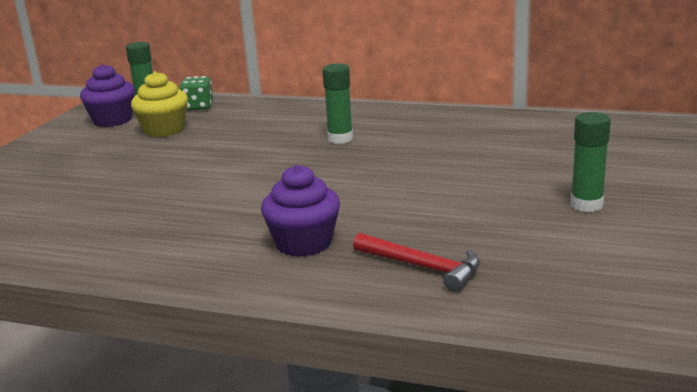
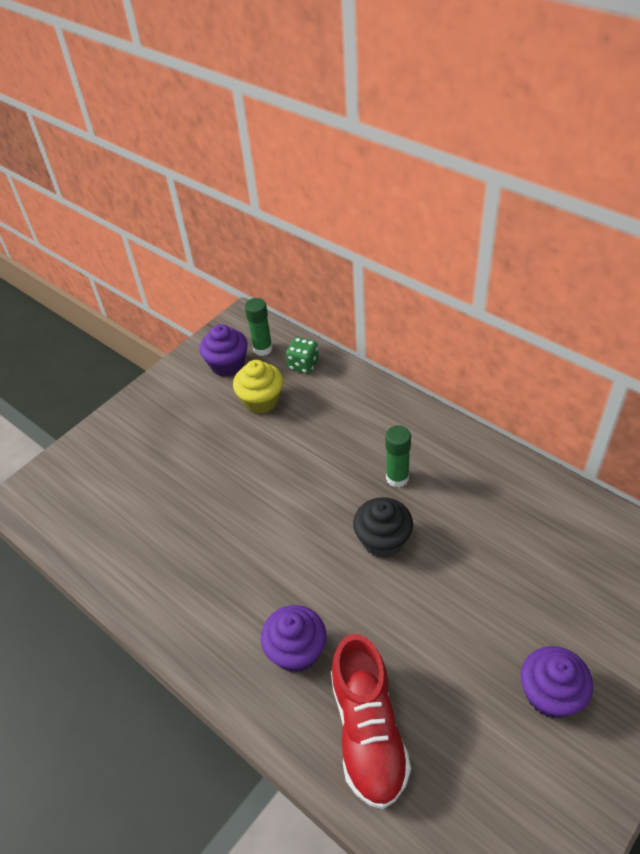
camera: 25 degrees right, 25 degrees up
red hammer [353,233,480,292] -> red shoe [331,634,411,809]
green glue stick [571,112,611,212] -> purple cupcake [521,646,593,718]
none -> black cupcake [353,497,413,558]

